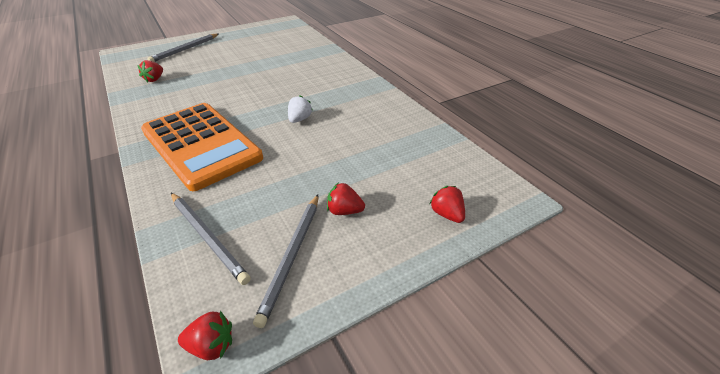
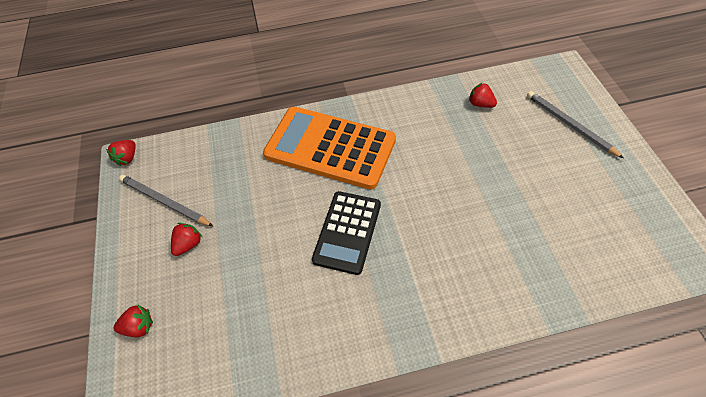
camera: 110 degrees right, 15 degrees up
orange calculator [141,103,263,191] -> orange calculator turned 45 degrees clockwise [263,107,396,190]
grey pencil [171,193,251,285] -> none
white strawberry [288,95,313,123] -> black calculator [312,191,381,275]

